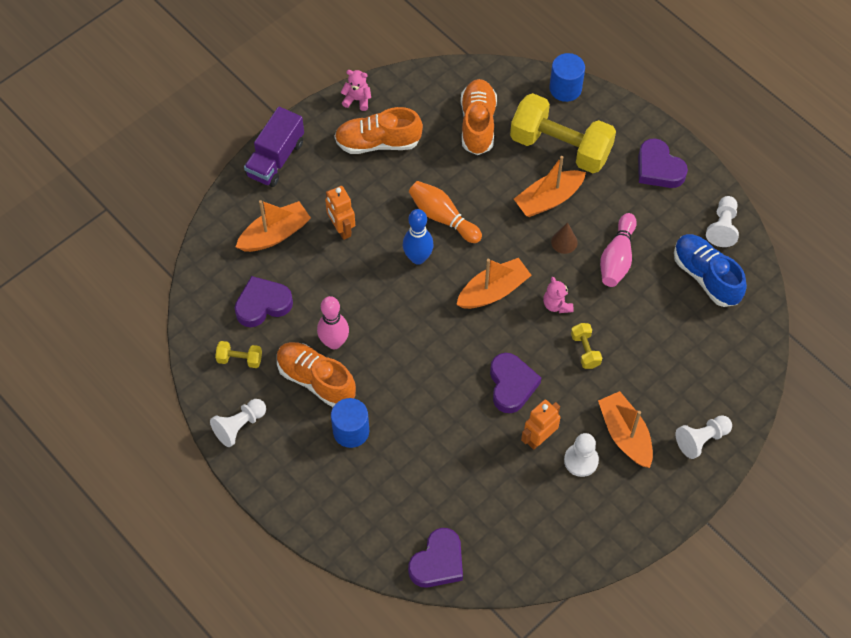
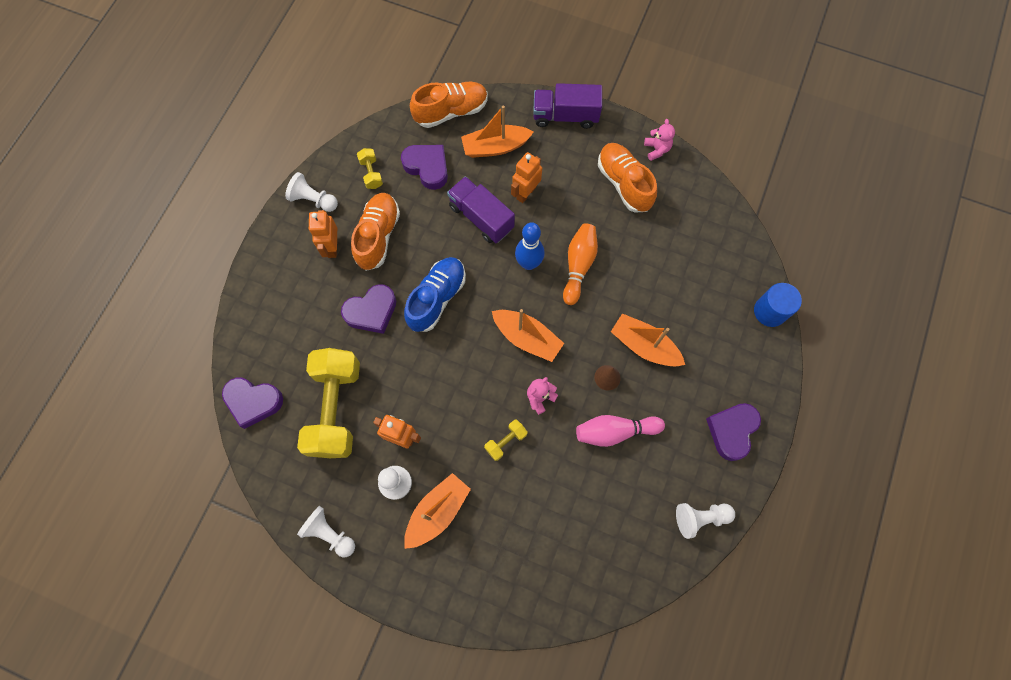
camera: 65 degrees right, 10 degrees up
orange boat [236,200,311,252] -> orange boat turned 135 degrees clockwise [461,105,533,158]
pink bowling pin [317,296,349,349] -> none
blue cylinder [331,398,369,448] -> none
orange shoe [461,79,497,155] -> orange shoe moved to [410,82,488,128]
purple heart [490,353,541,413] -> purple heart moved to [341,284,396,334]
yellow dumbbell [510,93,616,173] -> yellow dumbbell moved to [297,348,360,458]
blue shoe [674,234,747,307] -> blue shoe moved to [404,257,466,332]
white pawn [676,415,732,459] -> white pawn moved to [297,506,355,557]
none -> orange robot [309,210,337,258]
none -> purple truck [447,176,515,243]

